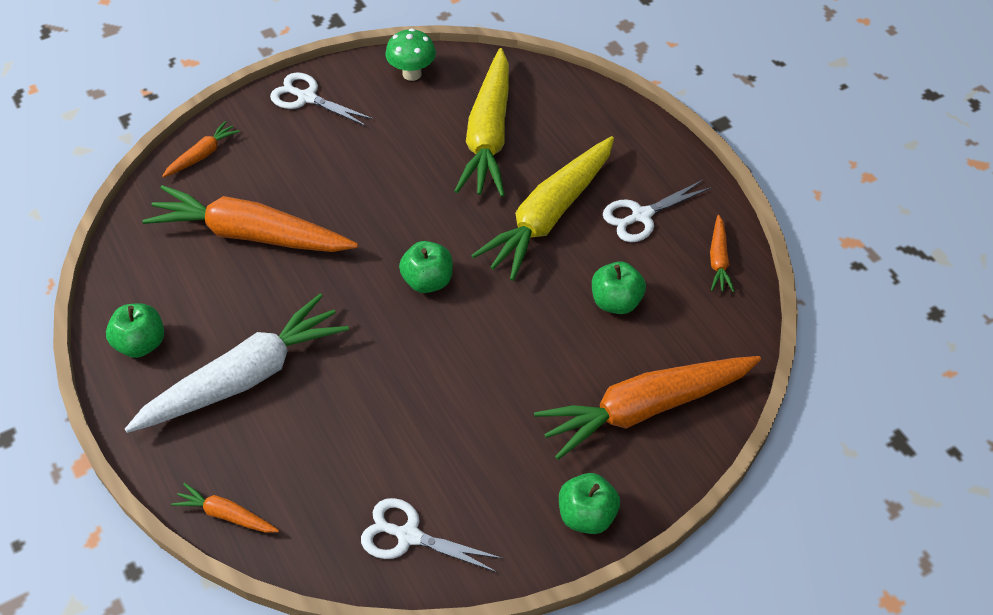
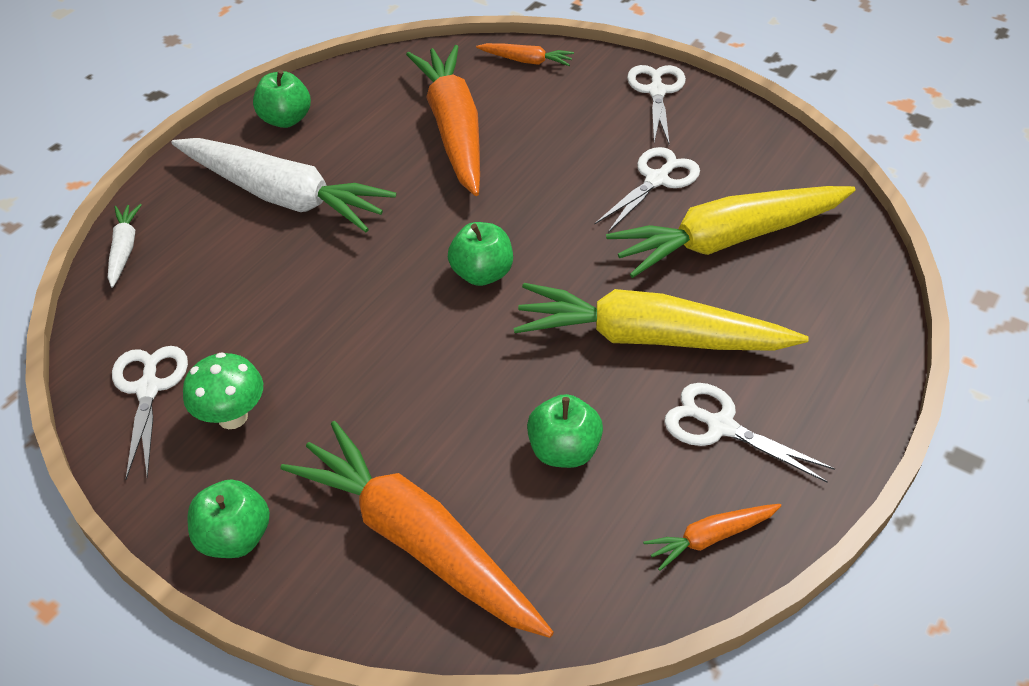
camera: 65 degrees right, 5 degrees down
orange carrot [171,483,279,533] -> white carrot [108,204,142,288]
green mushroom [385,28,436,81] -> green mushroom moved to [183,352,263,429]
none -> white scissors [595,147,700,233]

